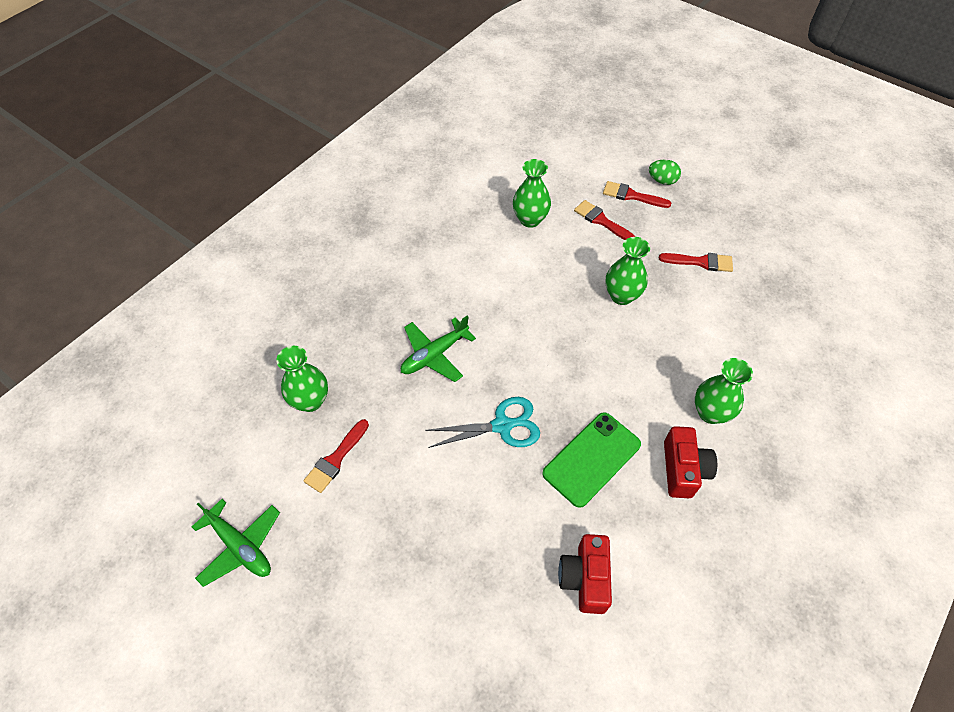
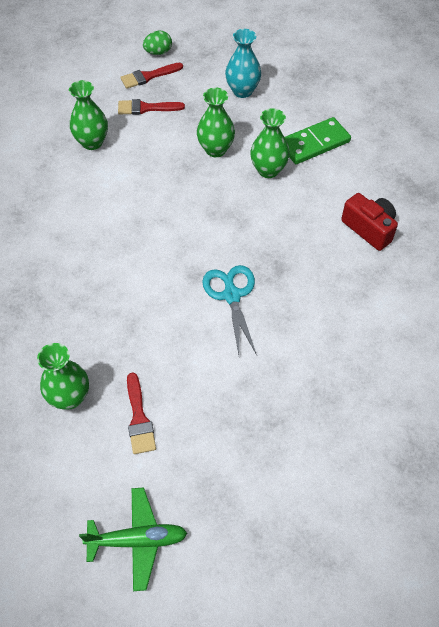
camera: 45 degrees left, 0 degrees up
green plane [401,316,476,382] -> none
turquoise scissors [425,397,540,448] -> turquoise scissors turned 45 degrees counterclockwise [202,265,257,355]
green phone [542,412,641,508] -> none
red camera [558,534,612,614] -> none
red brush [659,253,733,272] -> turquoise vase [225,29,261,98]
green vase [695,358,753,424] -> green vase moved to [251,108,290,178]
none -> green domino [285,117,351,164]

